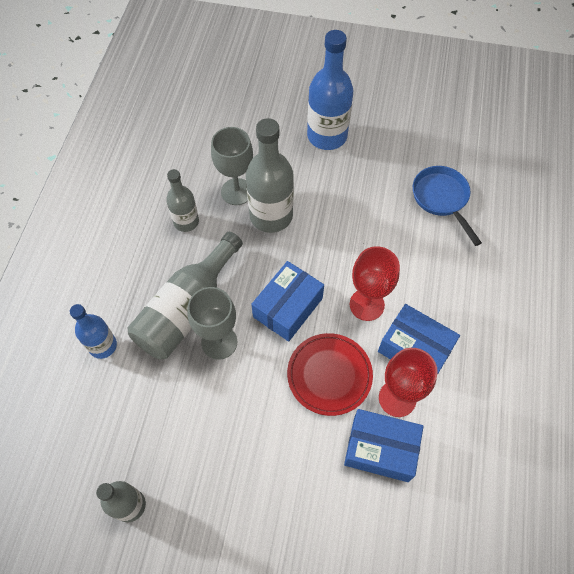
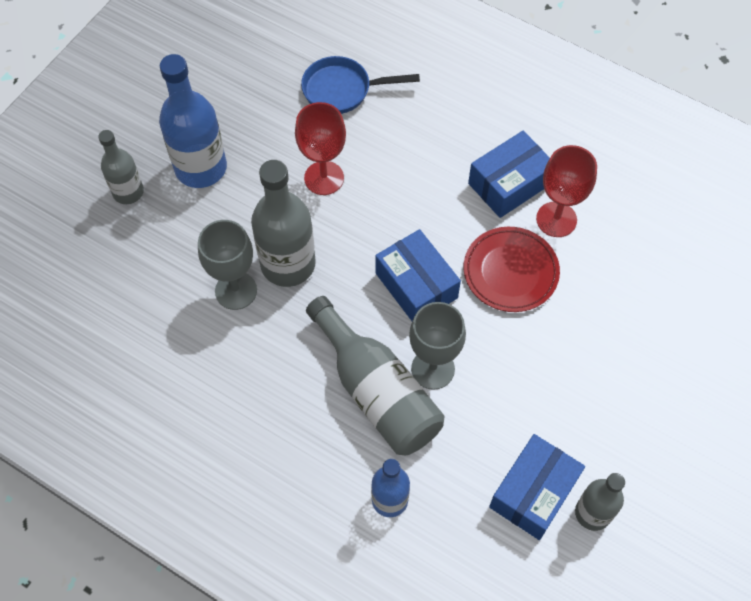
camera: 70 degrees left, 0 degrees up
grey bottle [166,169,199,232] -> grey bottle moved to [98,130,144,204]
blue box [344,409,424,482] -> blue box moved to [489,434,585,540]
red goblet [350,246,400,321] -> red goblet moved to [295,102,346,195]

